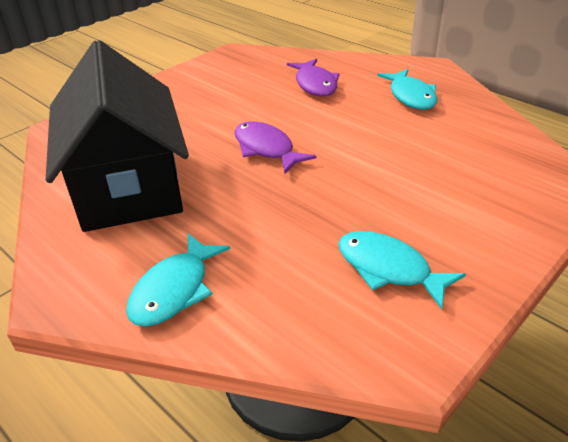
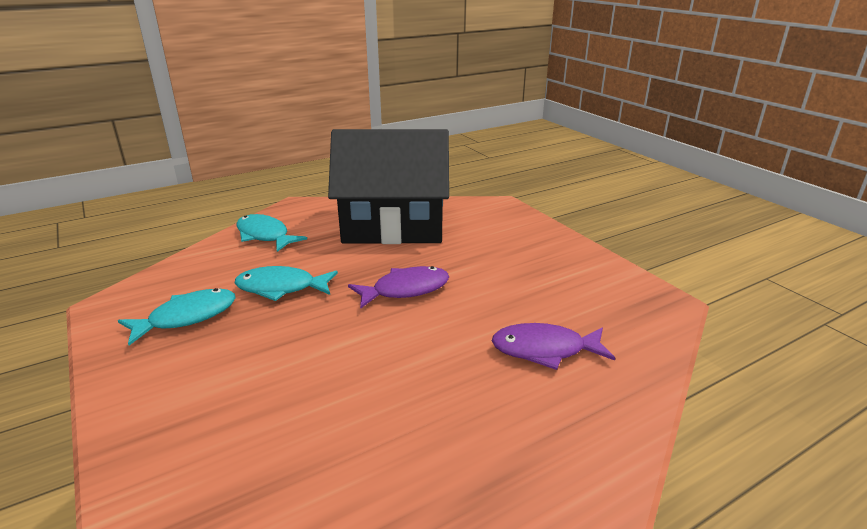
camera: 105 degrees right, 10 degrees down
turquoise fish [377,69,438,110] -> turquoise fish moved to [235,266,338,301]

